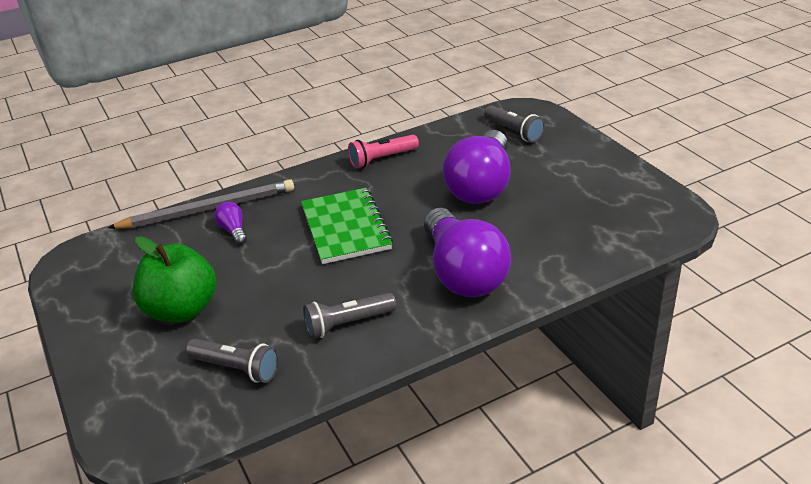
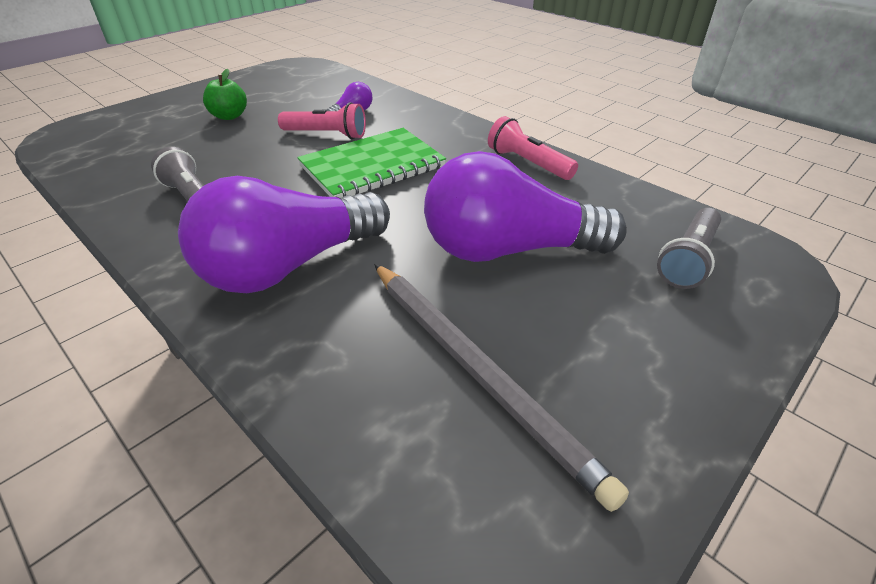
camera: 70 degrees right, 5 degrees up
grey pencil [108,179,294,229] -> grey pencil moved to [374,264,629,512]
green apple [133,236,216,322] -> green apple [203,69,247,120], size x0.55
grey flashlight [186,339,279,383] -> none
none -> pink flashlight [278,102,366,139]

